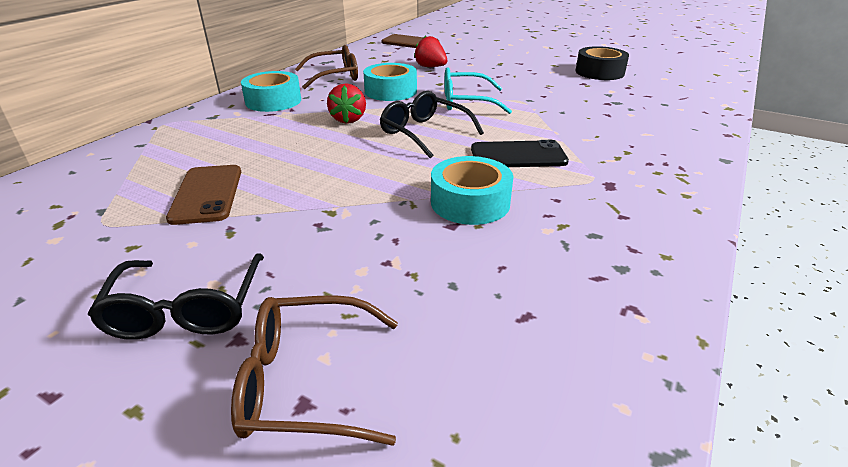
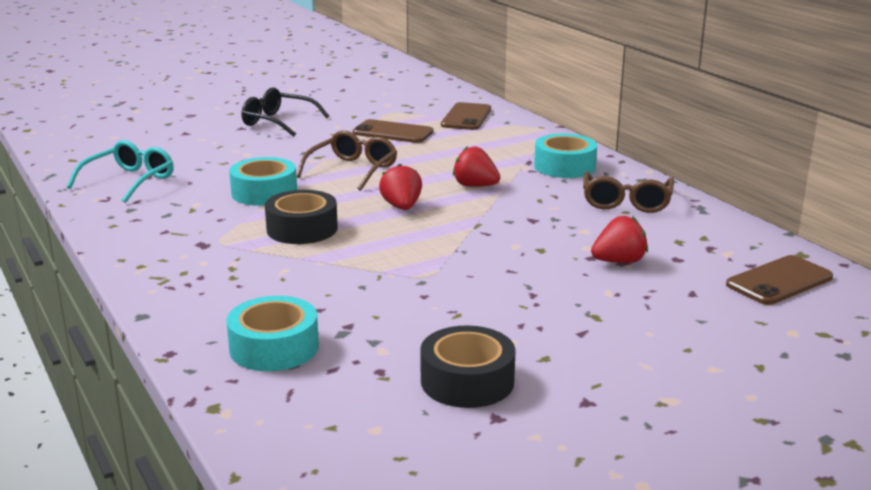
camera: 120 degrees right, 10 degrees down
brown glasses [231,295,398,446] -> brown glasses moved to [296,131,397,191]
turquoise tape [363,63,417,101] -> turquoise tape moved to [226,296,319,371]
black glasses [380,91,484,158] -> red strawberry [379,164,422,210]
turquoise glasses [445,67,512,114] -> turquoise glasses moved to [67,140,174,203]
black phone [471,140,569,167] -> black tape [265,190,338,244]
none -> brown phone [441,102,491,130]

